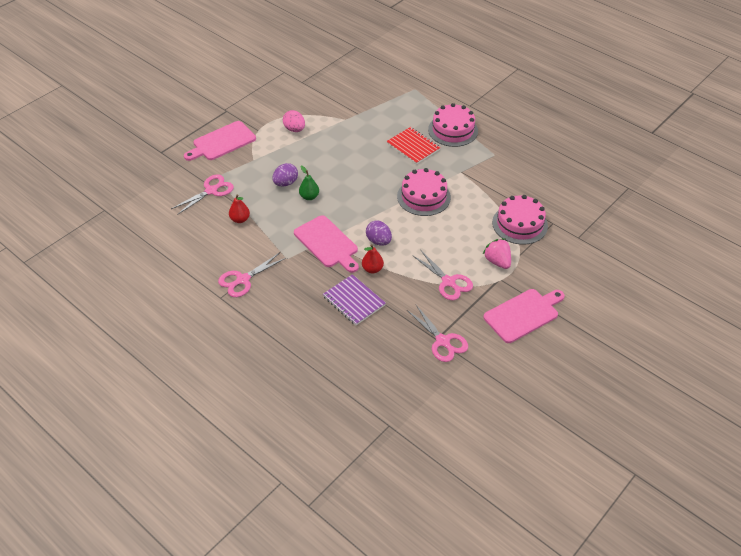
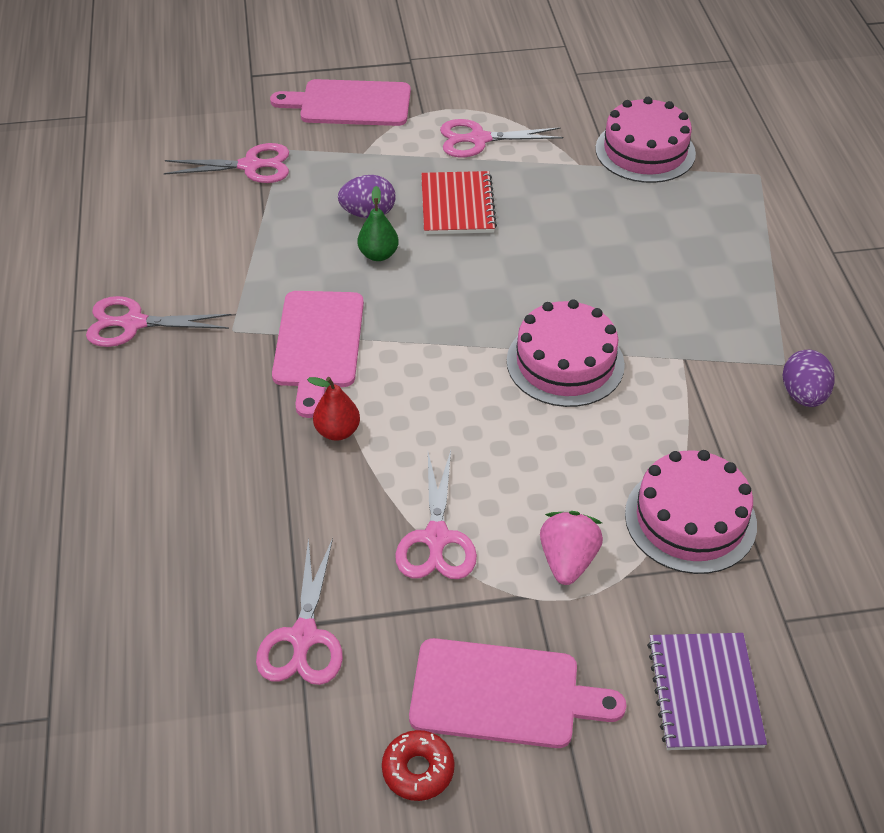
camera: 40 degrees right, 0 degrees up
red pear [229,194,250,223] -> none
pink egg [283,110,305,132] -> pink scissors [440,119,563,157]
purple notebook [323,274,386,325] -> purple notebook moved to [647,633,767,750]
purple egg [366,221,392,246] -> purple egg moved to [783,350,835,407]
red notebook [386,127,441,164] -> red notebook moved to [421,171,497,234]
pink cake [428,103,478,147] -> pink cake moved to [595,97,696,183]
none -> red donut [382,730,455,801]

